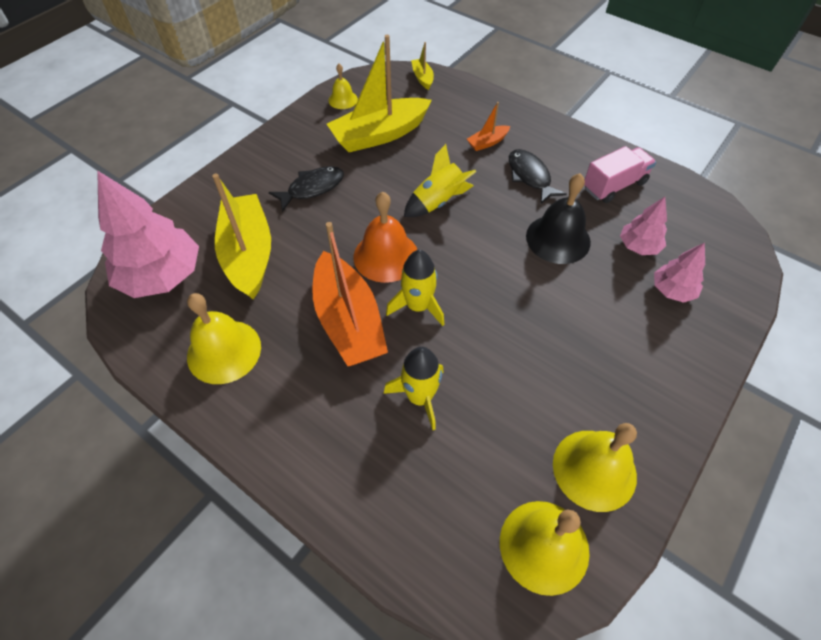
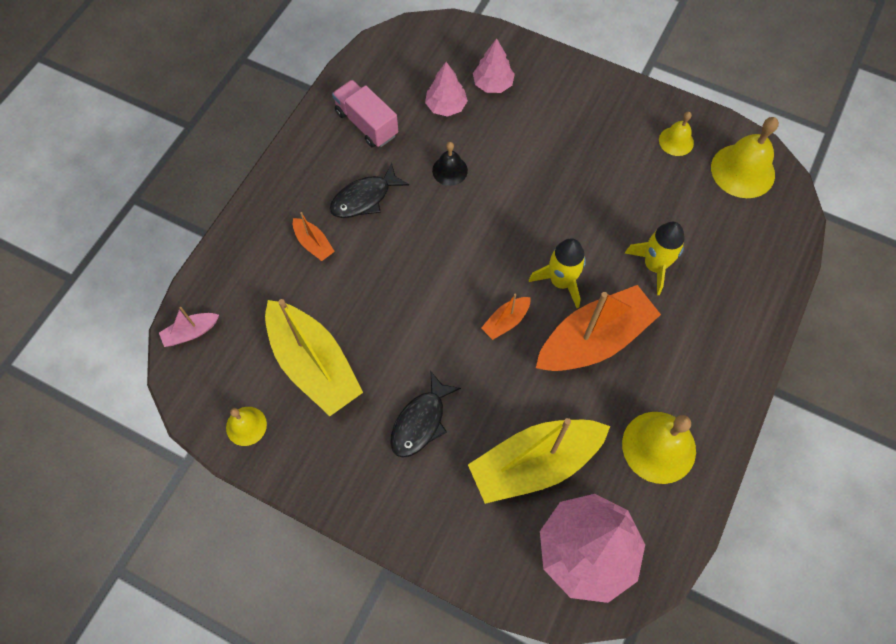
camera: 100 degrees left, 10 degrees up
black fish [269,166,344,212] -> black fish turned 105 degrees counterclockwise [390,372,461,458]
orange bell [354,191,417,283] -> orange boat [481,294,531,340]
yellow rocket [404,144,477,217] -> none
yellow boat [411,42,434,90] -> pink boat [159,307,219,347]
black bell [526,173,591,264] -> black bell [432,142,468,186], size x0.56
yellow bell [553,423,637,512] -> yellow bell [659,112,694,156], size x0.56

